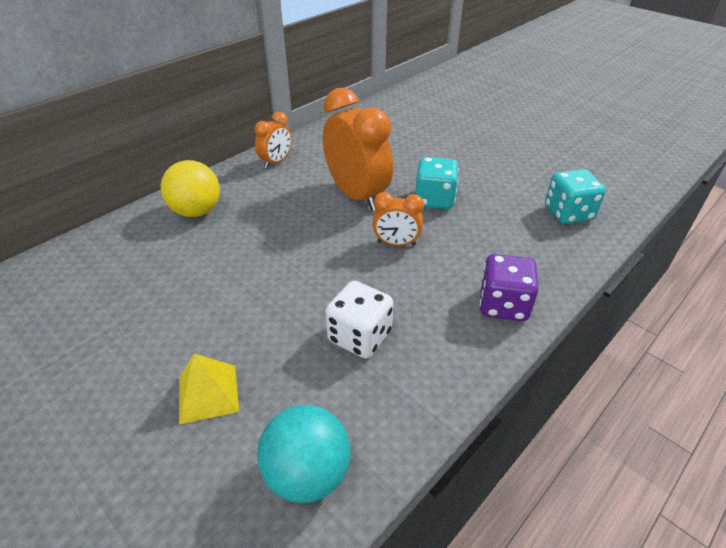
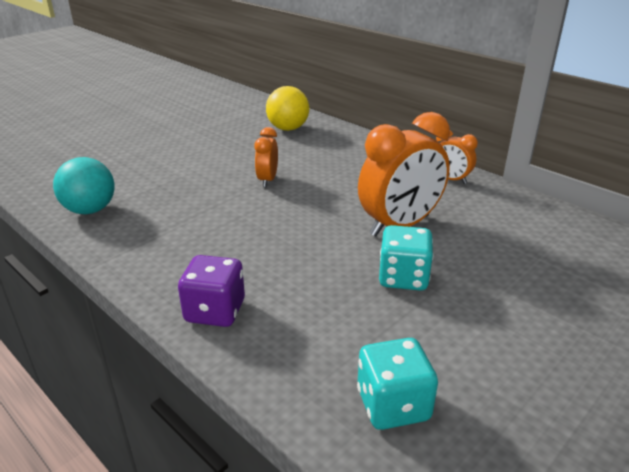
camera: 90 degrees right, 10 degrees down
yellow ball [161,160,220,217] -> yellow ball moved to [266,86,309,131]
yellow pyramid [179,354,239,424] -> none
white dice [325,281,393,359] -> none
orange clock [372,192,424,246] -> orange clock moved to [254,127,278,187]

